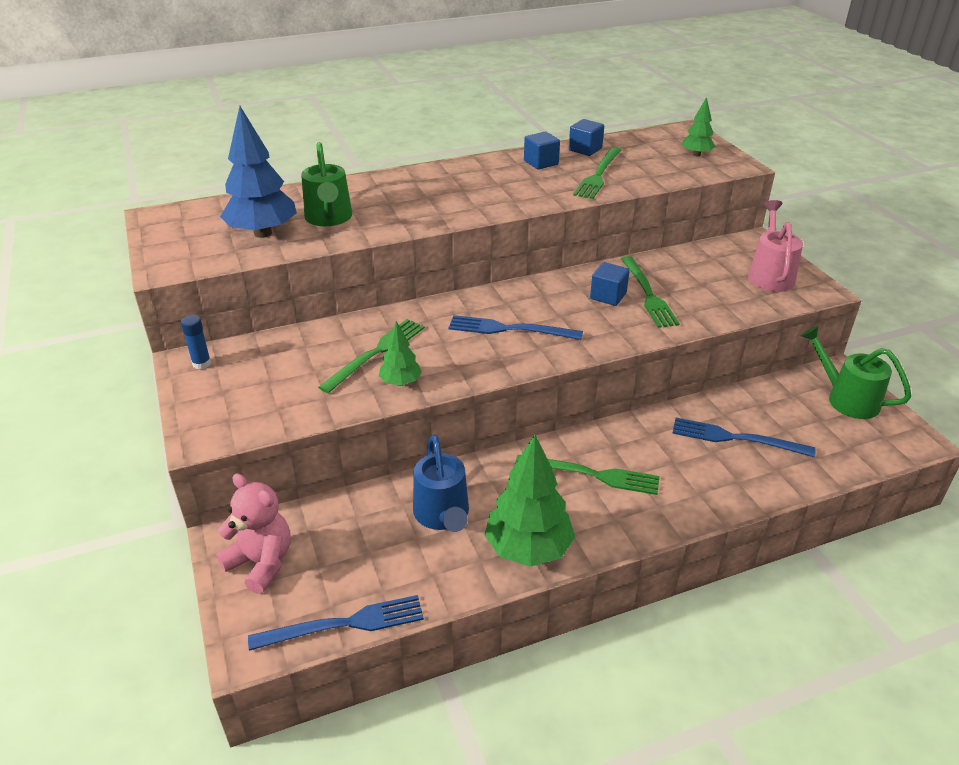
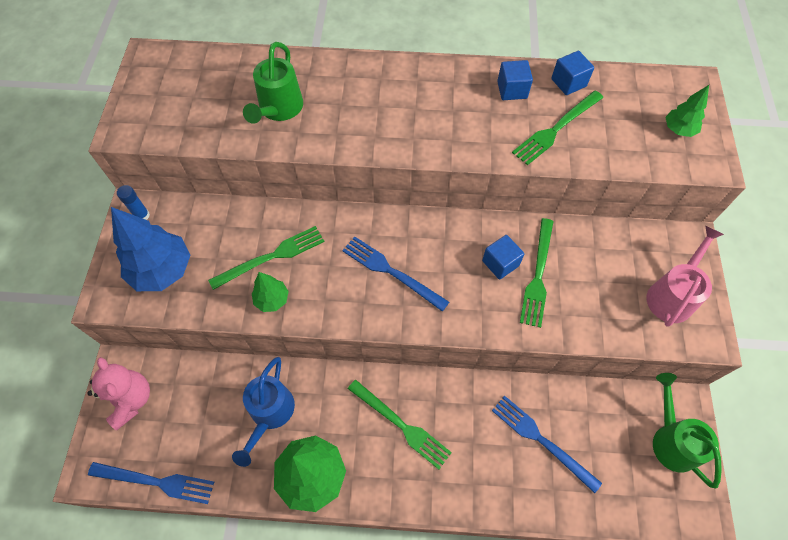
camera: 25 degrees right, 25 degrees up
blue tree [220,106,297,238] -> blue tree moved to [111,207,191,291]

